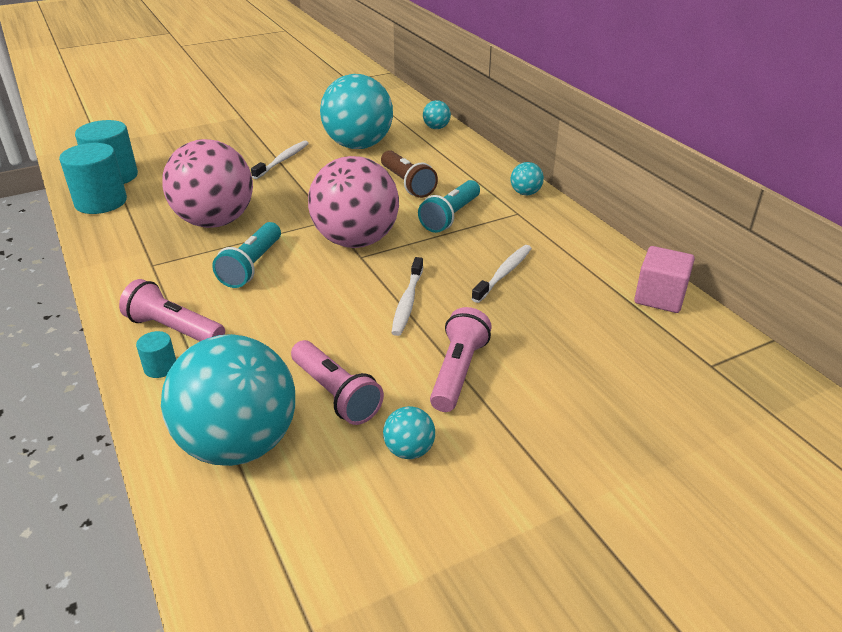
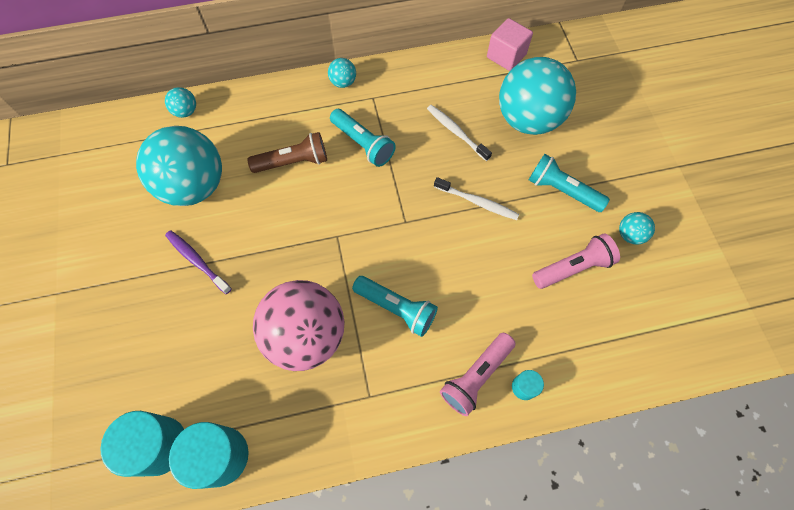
camera: 75 degrees left, 30 degrees up
turquoise ball [161,334,295,466] -> turquoise ball moved to [499,57,576,135]
white toothbrush [251,141,309,179] -> purple toothbrush [165,230,232,294]
pink ball [308,156,399,248] -> none
pink flashlight [430,307,492,412] -> turquoise flashlight [529,154,610,212]

